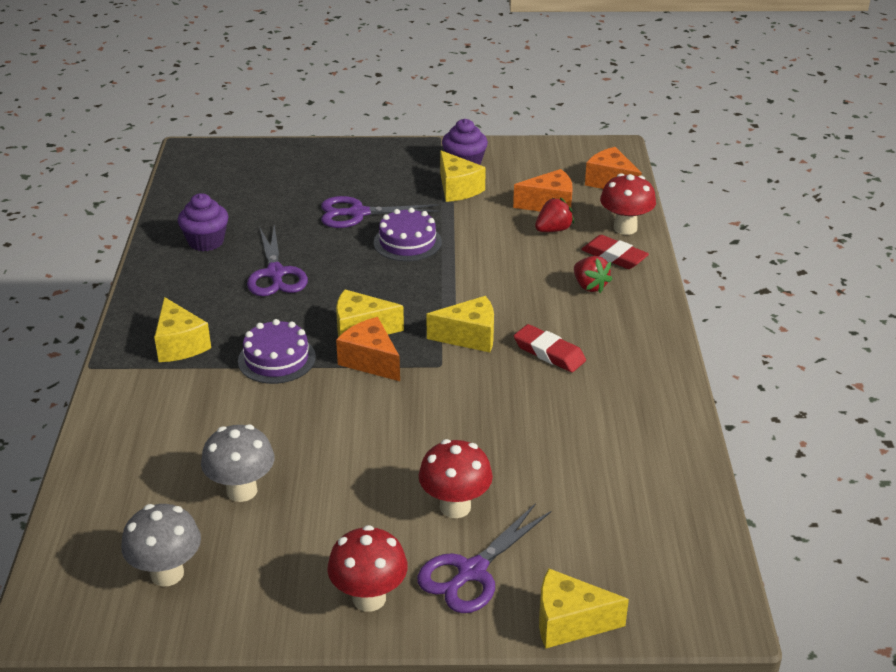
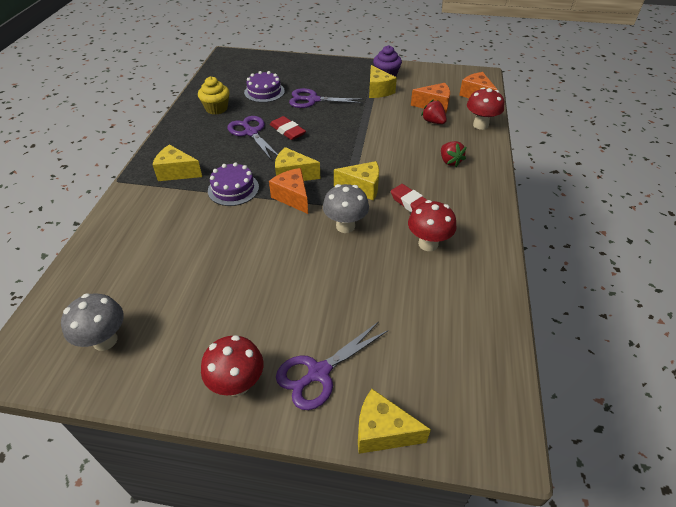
camera: 10 degrees right, 10 degrees up
yellow cheese [154,297,211,362] -> yellow cheese turned 120 degrees clockwise [152,144,202,181]
purple cupcake [178,193,228,251] -> yellow cupcake [198,76,230,115]
grey mushroom [201,424,275,502] -> grey mushroom moved to [323,184,369,233]
purple scissors [247,225,308,296] -> purple scissors turned 150 degrees clockwise [227,116,278,161]
purple cake [374,208,442,262] -> purple cake moved to [244,71,285,103]
red mushroom [419,439,493,518] -> red mushroom moved to [408,200,457,251]
red strawberry [535,197,574,232] -> red strawberry turned 105 degrees counterclockwise [421,99,447,124]
red eraser [581,235,649,269] -> red eraser moved to [270,116,306,140]

